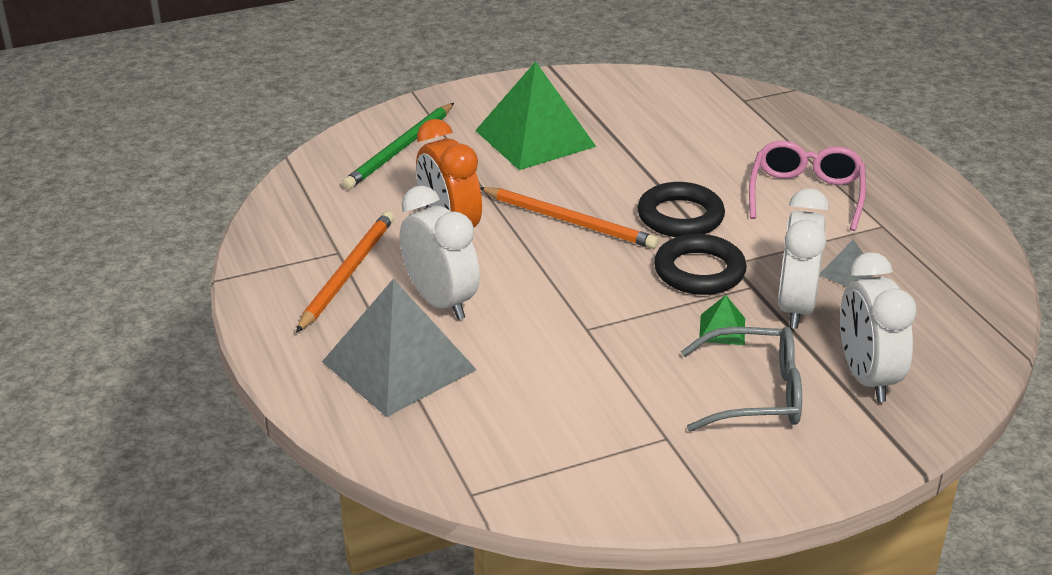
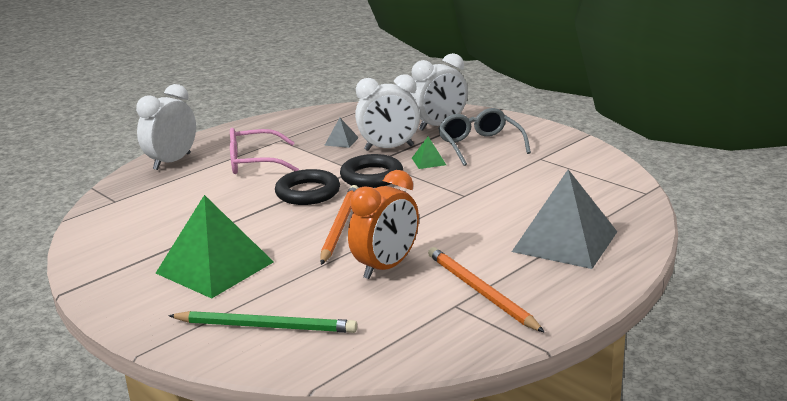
camera: 110 degrees left, 10 degrees down
orange pencil [296,211,394,333] -> orange pencil turned 60 degrees clockwise [428,247,544,332]
white clock [400,186,480,320] -> white clock moved to [136,84,196,170]

